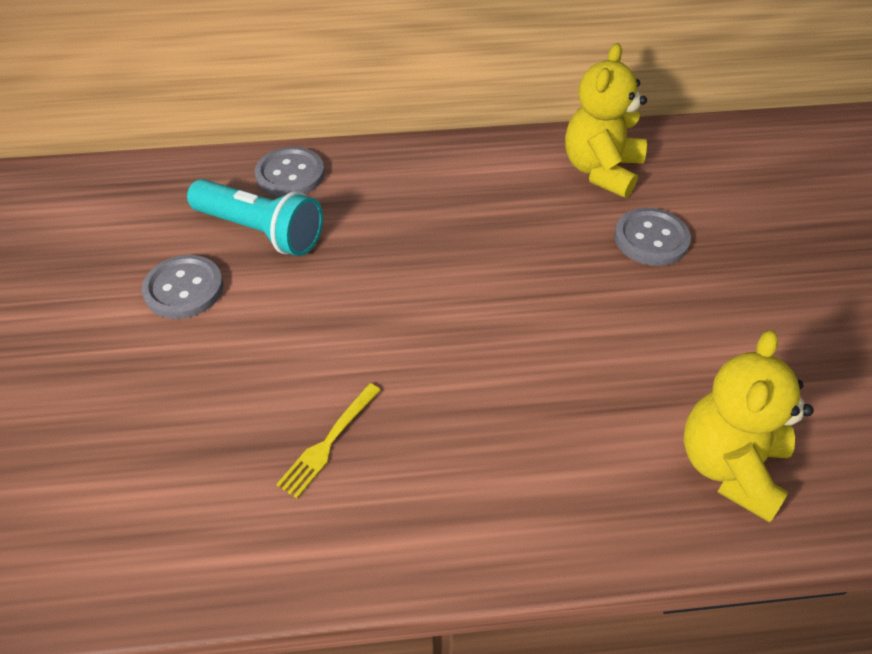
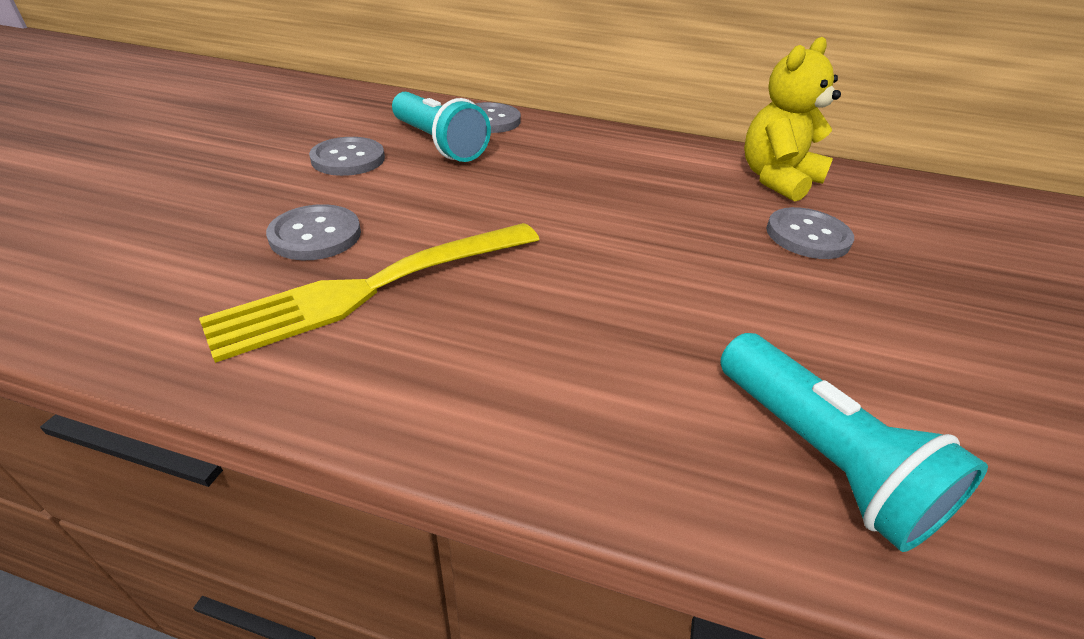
camera: 20 degrees right, 10 degrees down
yellow fork [276,383,381,498] -> yellow fork [199,223,540,363], size x2.20
yellow teddy bear [683,330,814,523] -> turquoise flashlight [720,333,988,552]
none -> grey button [266,204,361,260]

